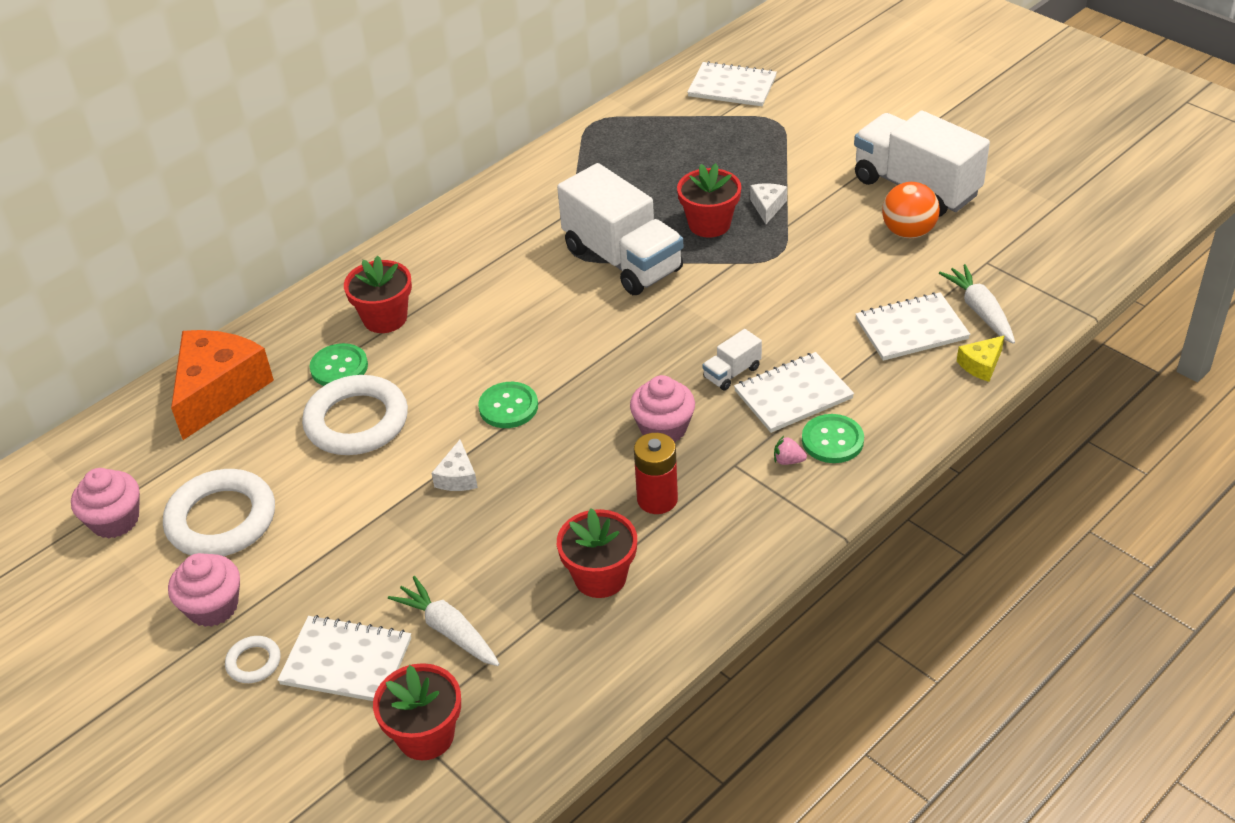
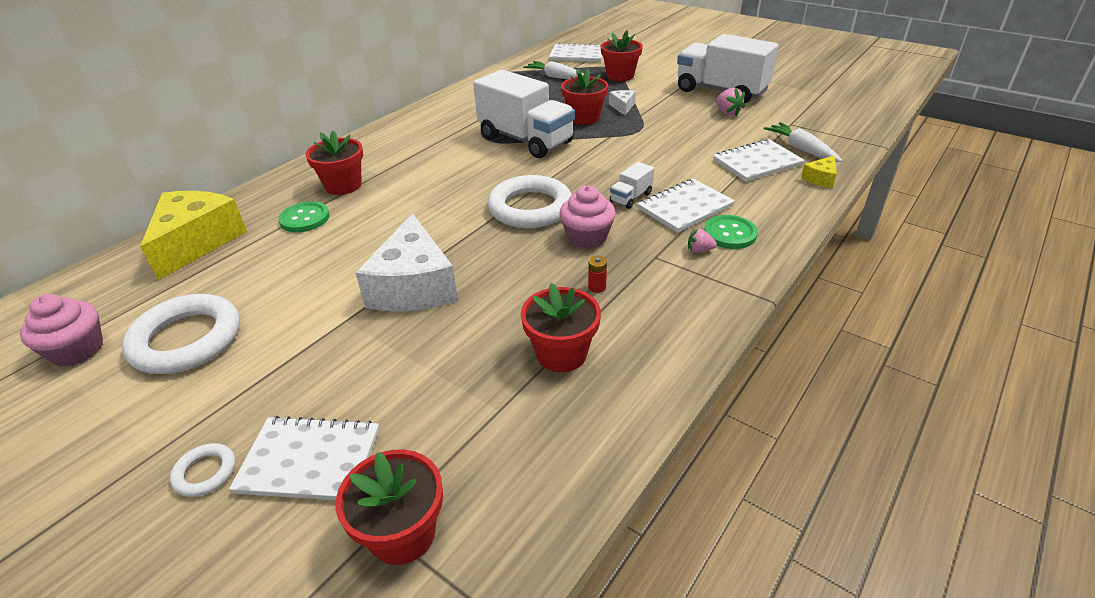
camera: 10 degrees left, 5 degrees down
pink cupcake [168,553,240,627] -> none
orange cheese [171,330,274,440] -> yellow cheese [140,191,247,280]
white ring [302,375,408,455] -> white ring moved to [487,175,572,228]
white carrot [388,576,500,666] -> white carrot moved to [523,61,584,79]
white cheese [432,440,478,491] -> white cheese [355,213,458,312], size x2.28
green button [478,382,538,428] -> none
red battery [634,433,678,514] -> red battery [588,256,607,293], size x0.49
orange ball [882,182,940,239] -> pink strawberry [716,87,745,116]
none -> red flower pot [601,30,643,81]

